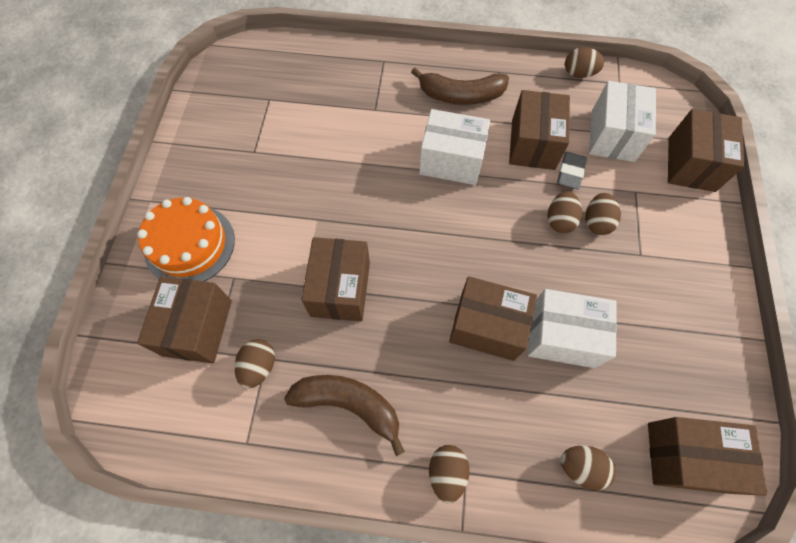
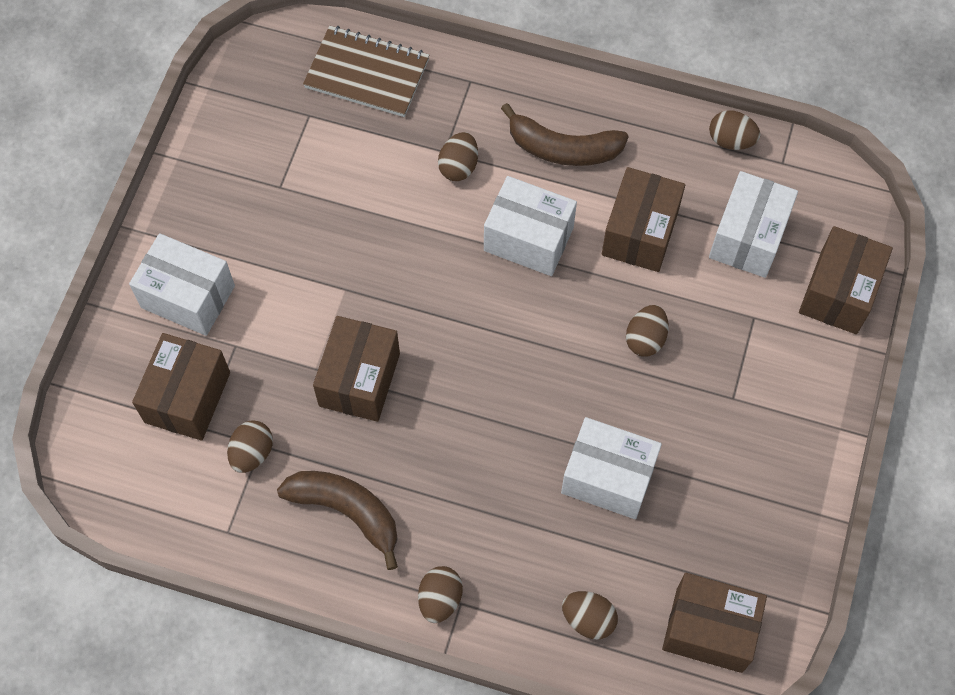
camera: 10 degrees right, 0 degrees up
orange cake [137,197,235,281] -> white box [129,233,235,336]
brown box [449,276,537,361] -> none
grey eraser [557,152,587,190] -> none
brown egg [585,193,621,235] -> brown egg moved to [438,132,478,181]
none -> brown notebook [303,26,429,117]

